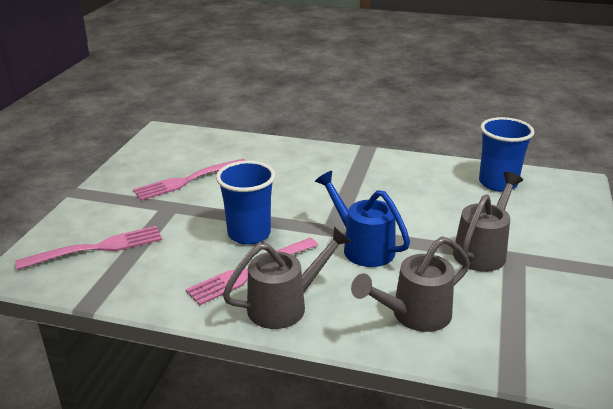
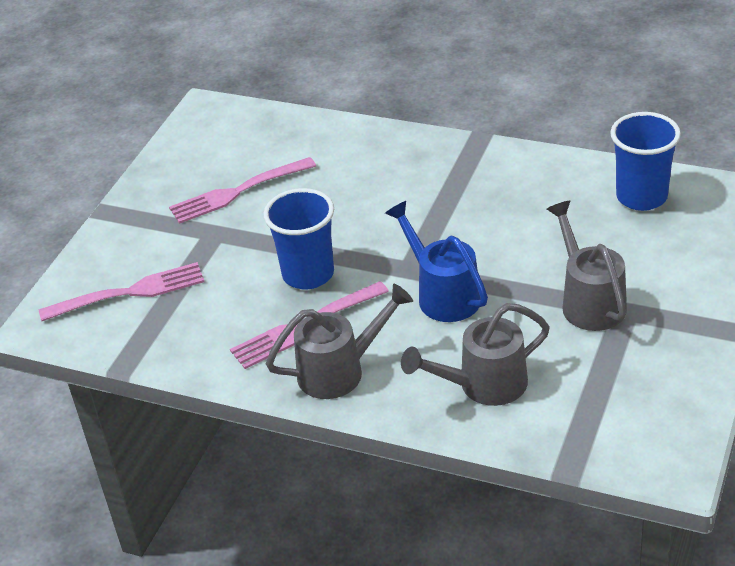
camera: 10 degrees right, 10 degrees up
grey watering can [453,172,523,272] -> grey watering can turned 60 degrees counterclockwise [547,201,627,331]

